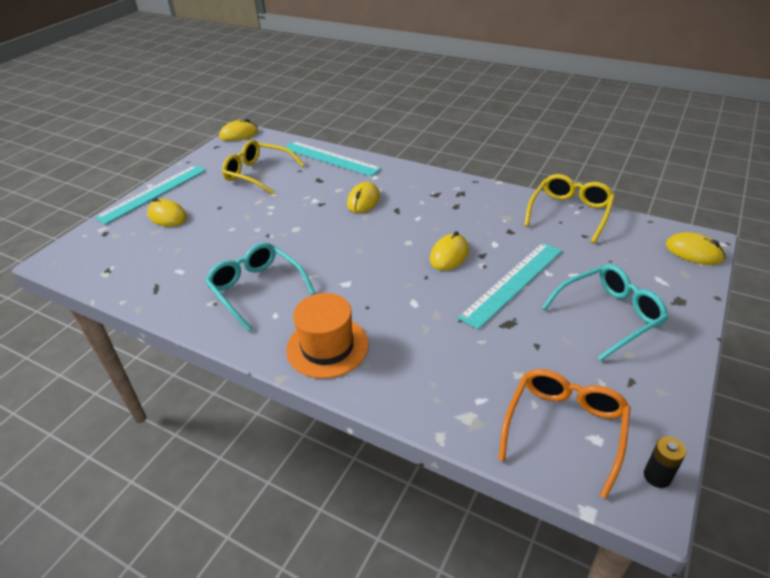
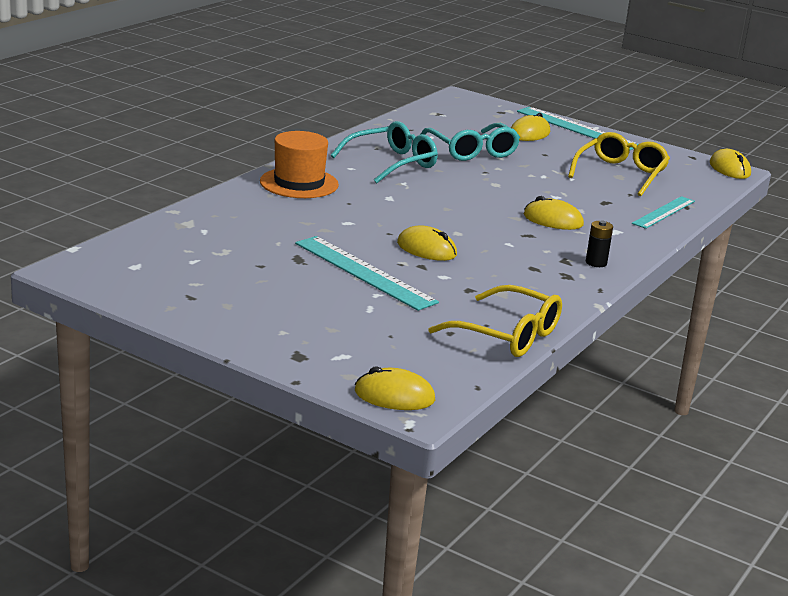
camera: 90 degrees right, 15 degrees down
turquoise ruler [285,141,382,177] -> turquoise ruler [632,196,695,229], size x0.65
orange glasses [498,369,631,499] -> none
turquoise glasses [542,264,669,361] -> turquoise glasses moved to [420,123,520,161]
black battery [644,437,686,488] -> black battery moved to [586,220,613,267]
yellow mouse [666,232,725,265] -> yellow mouse turned 60 degrees clockwise [355,366,435,410]

